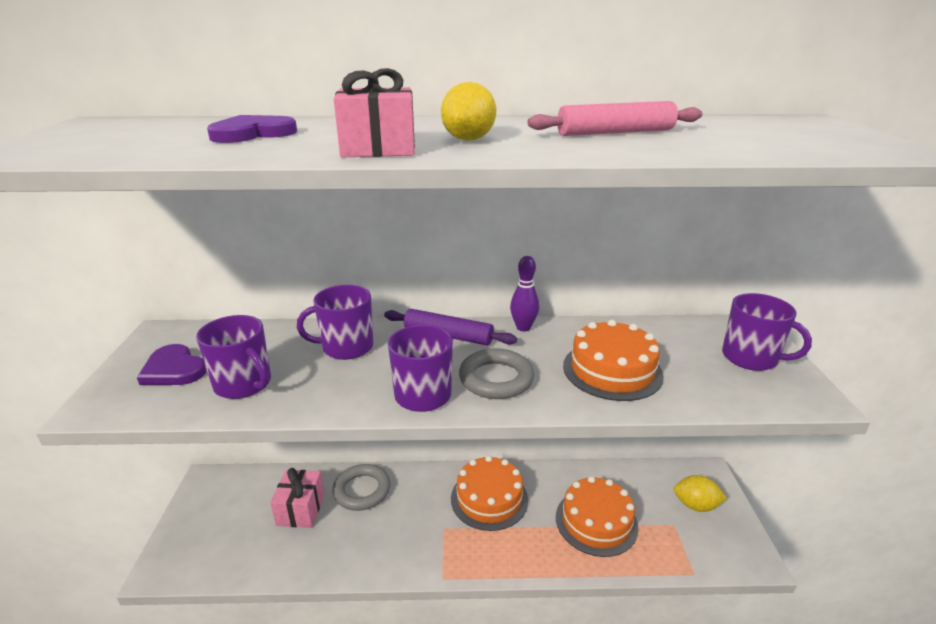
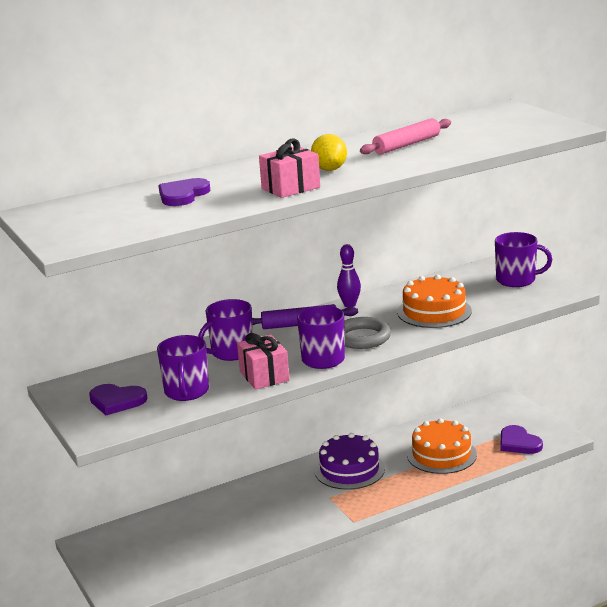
camera: 25 degrees left, 5 degrees down
purple mug [196,315,271,399] -> purple mug turned 75 degrees clockwise [157,335,209,401]
pink gift [270,468,325,528] -> pink gift moved to [237,333,290,390]
grey ring [332,464,390,511] -> none
orange cake [451,456,528,531] -> purple cake [315,433,385,490]
yellow lemon [674,475,727,512] -> none
none -> purple heart [500,425,543,454]

